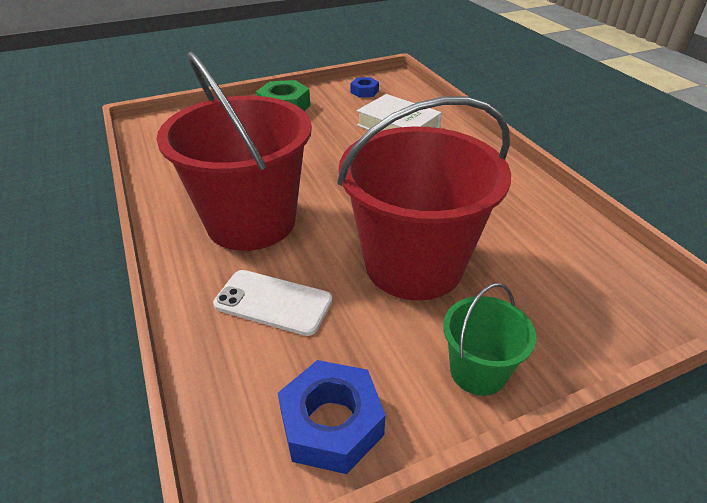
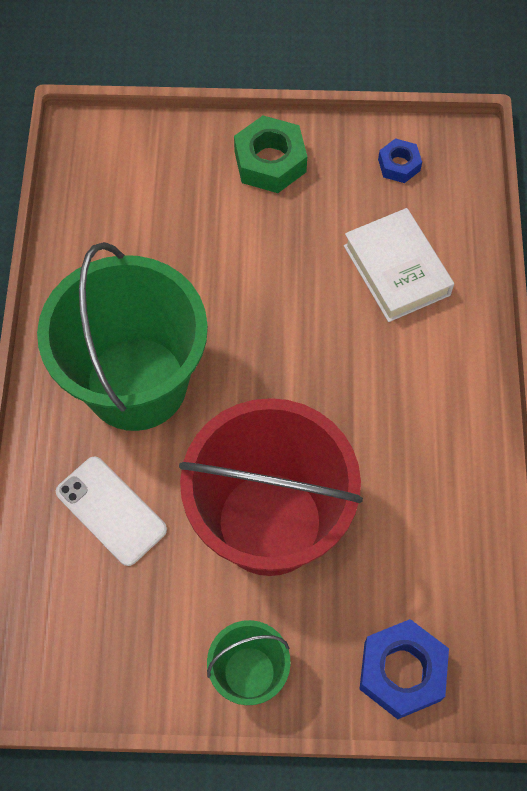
camera: 25 degrees right, 25 degrees up
red bucket [156,51,312,251] -> green bucket [37,242,208,431]
blue nut [278,360,386,474] -> blue nut moved to [359,619,449,719]

